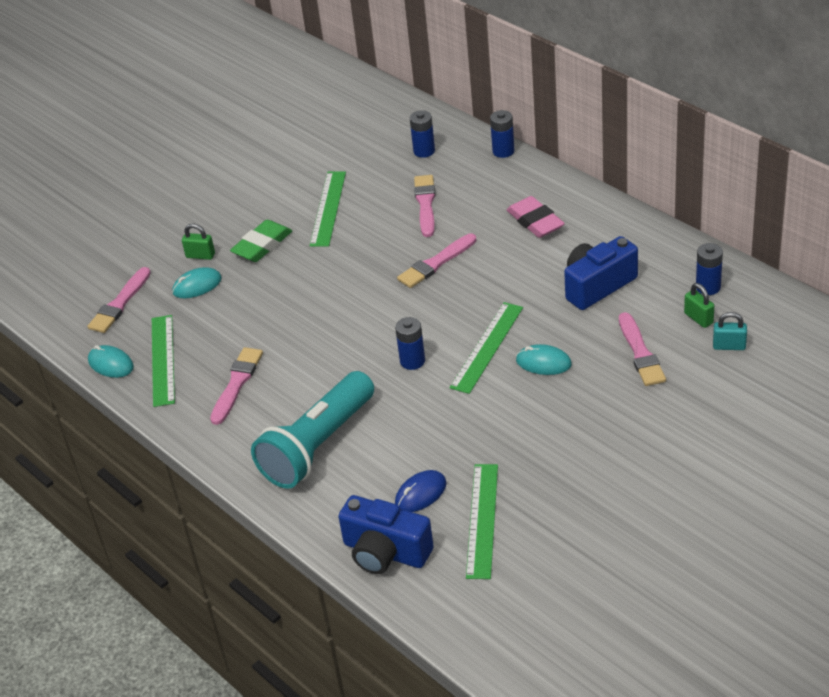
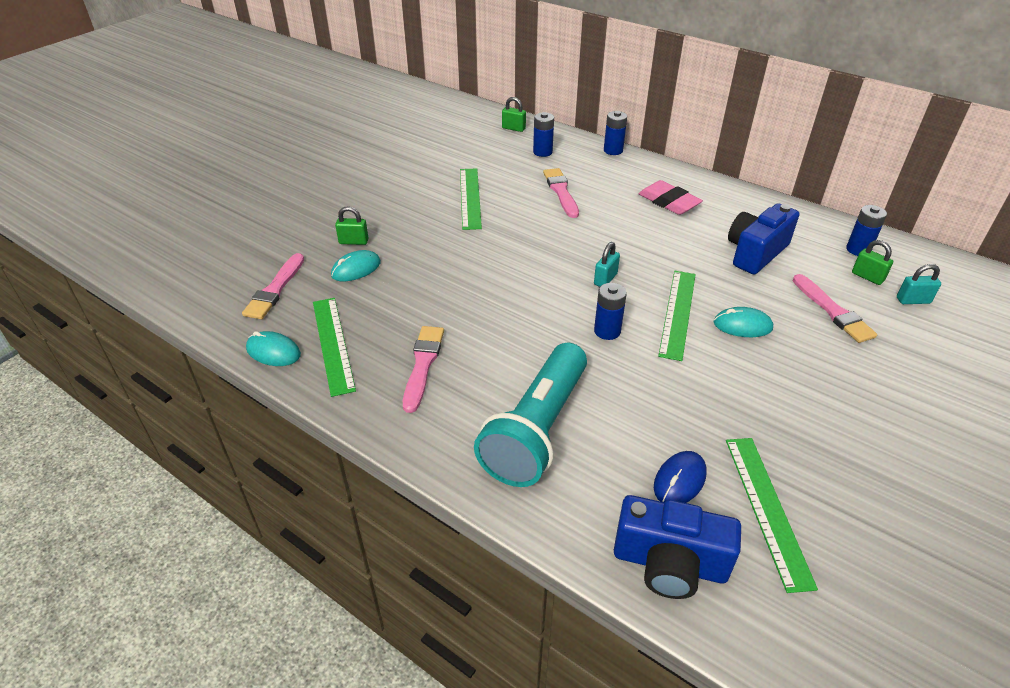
camera: 15 degrees left, 0 degrees up
green eraser [230,220,292,262] -> none
pink brush [397,233,477,288] -> none
none -> green padlock [502,97,526,132]
none -> turquoise padlock [594,242,620,287]

